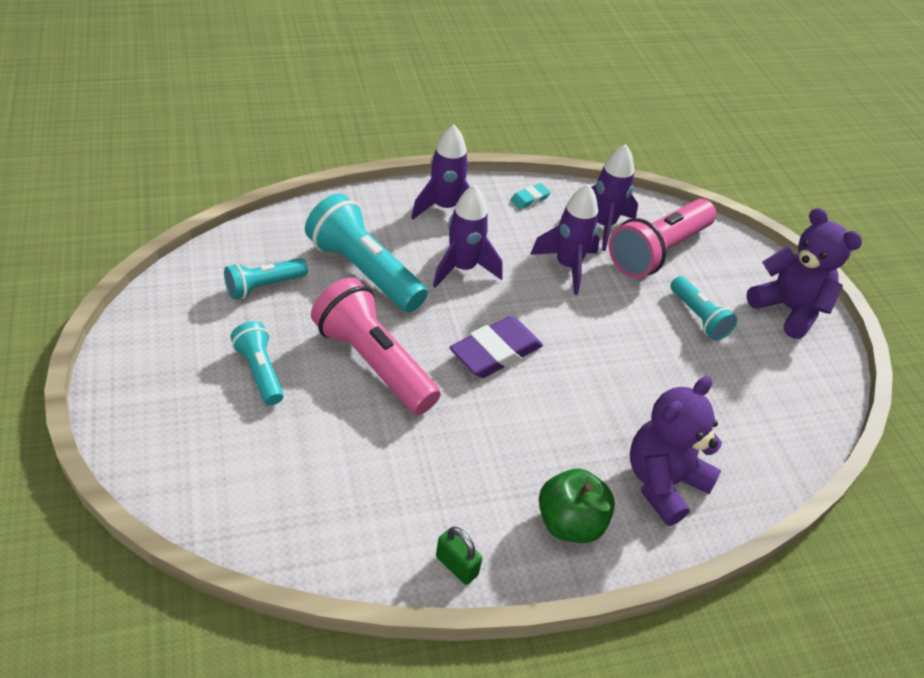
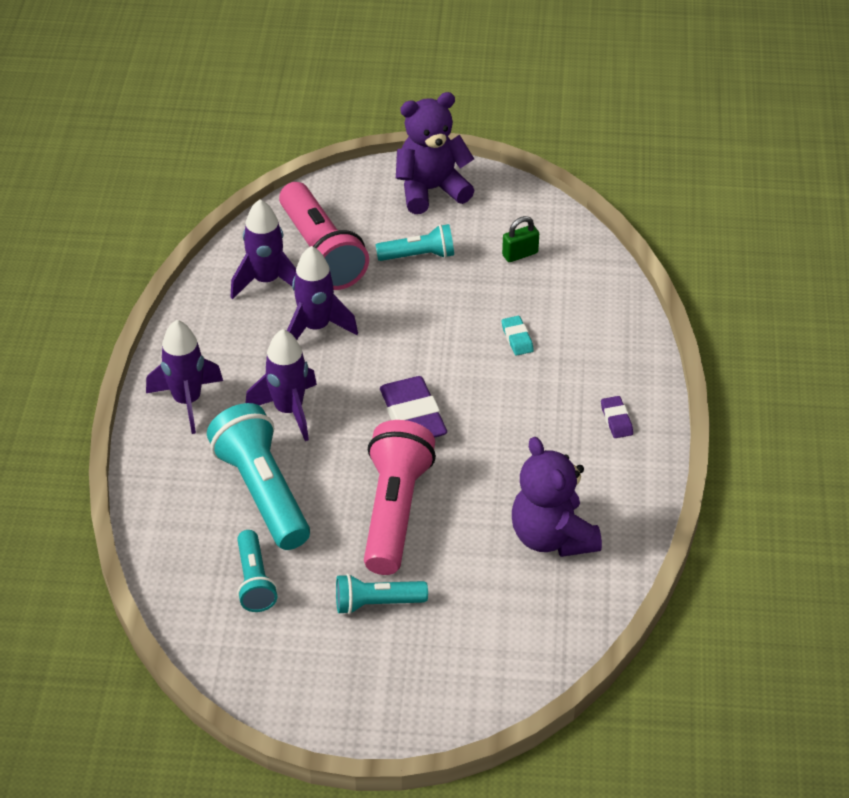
camera: 65 degrees left, 0 degrees up
turquoise flashlight [305,193,428,312] -> turquoise flashlight turned 90 degrees clockwise [207,403,310,550]
pink flashlight [311,277,441,415] -> pink flashlight turned 120 degrees clockwise [364,420,436,575]
green padlock [436,527,482,585] -> green padlock moved to [502,216,539,262]
turquoise eraser [510,183,551,209] -> turquoise eraser moved to [501,316,534,356]
green apple [539,469,615,543] -> purple eraser [601,396,633,438]
purple teddy bear [630,376,722,526] -> purple teddy bear moved to [512,437,602,557]

